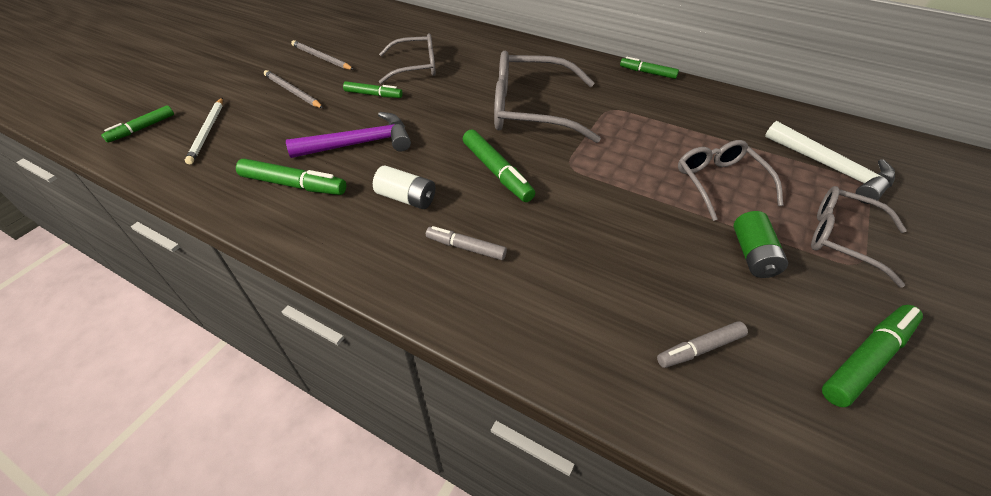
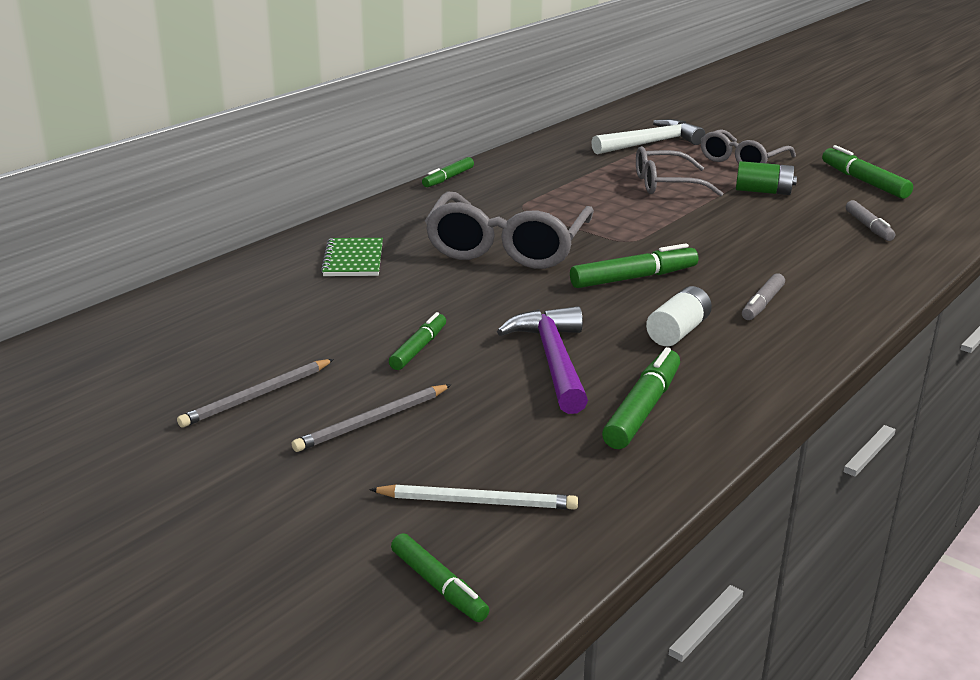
camera: 80 degrees left, 20 degrees down
grey glasses [379,33,436,84] -> none
none -> green notebook [321,238,383,276]

